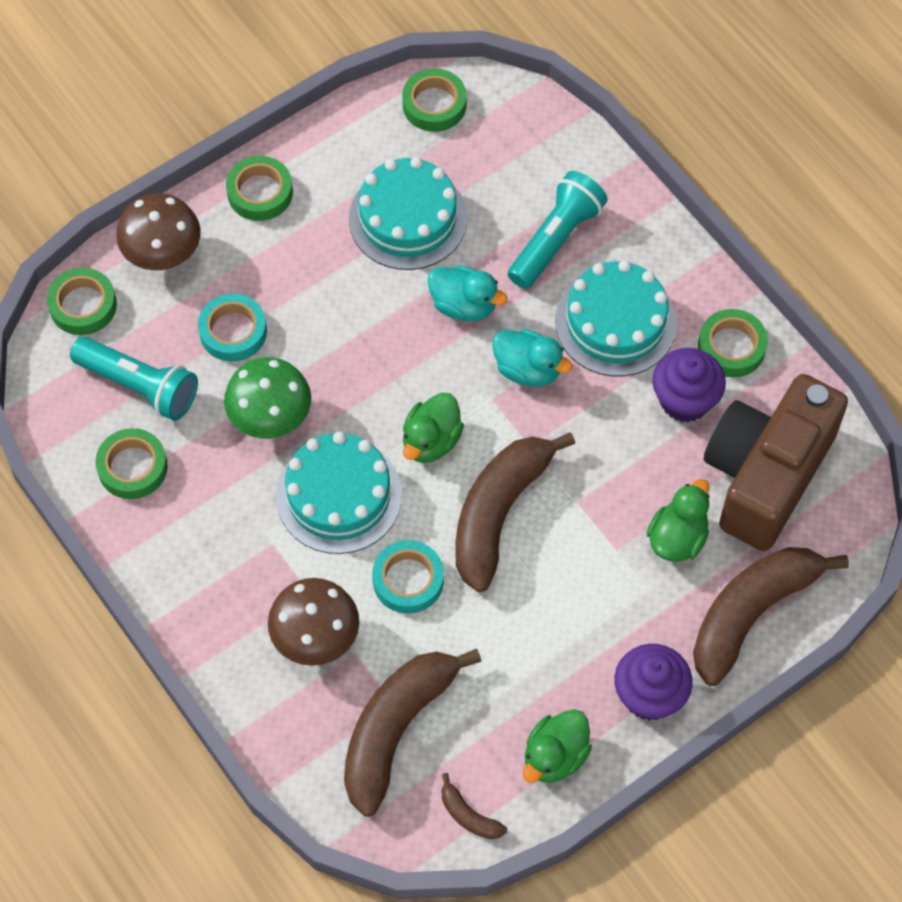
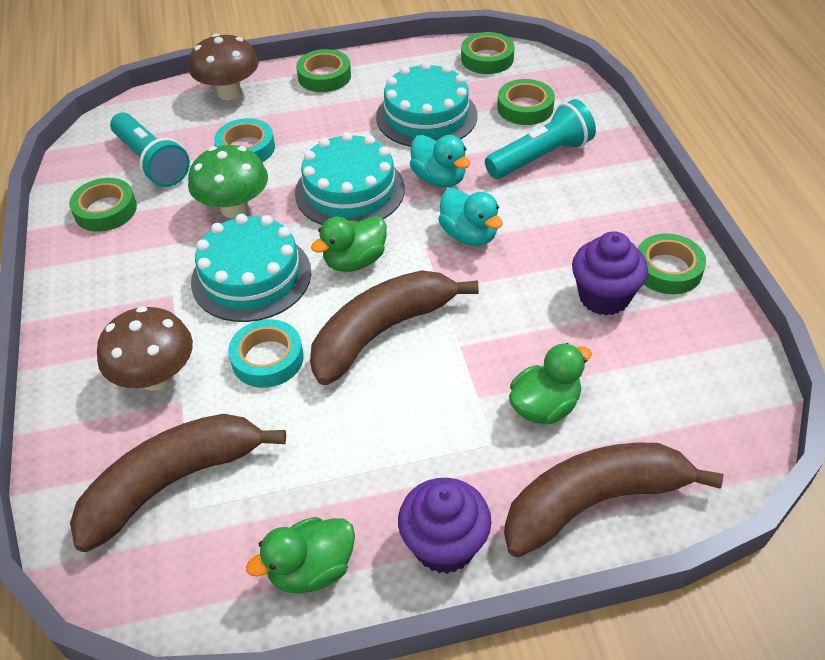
camera: 25 degrees right, 15 degrees down
green tape [47,268,117,335] -> green tape moved to [497,79,555,125]
brown banana [441,773,507,839] -> none
turquoise cake [555,260,677,376] -> turquoise cake moved to [295,132,405,225]
brown camera [704,374,848,551] -> none

